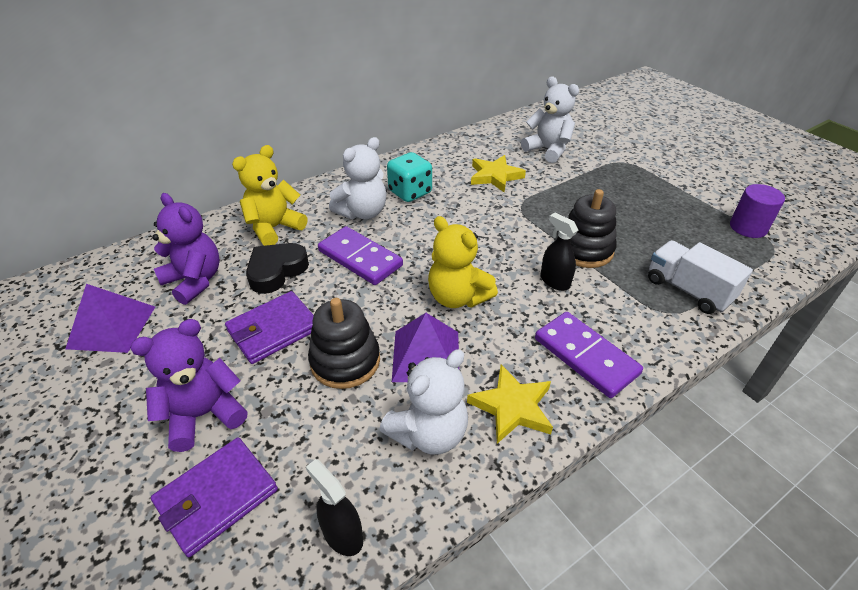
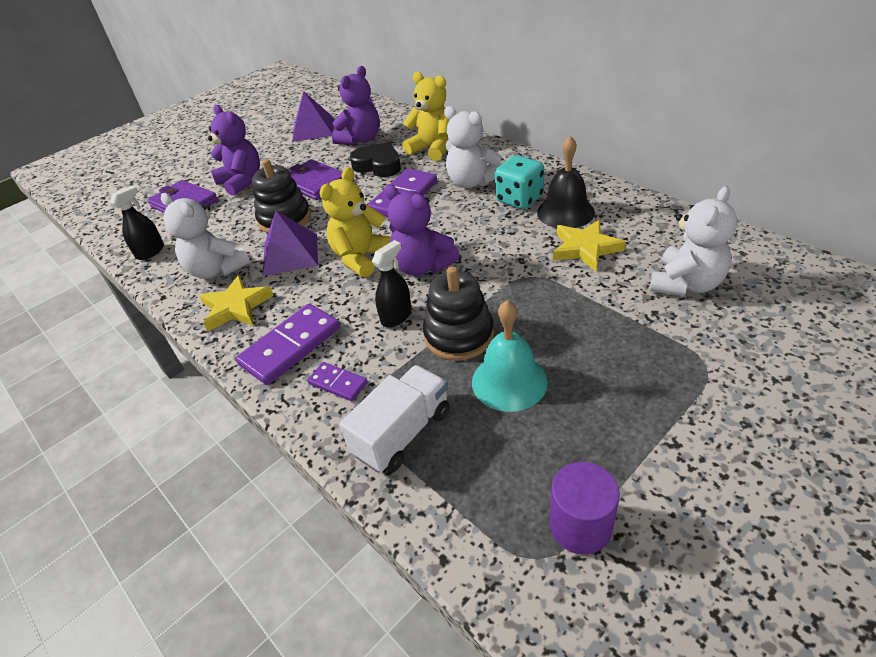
camera: 85 degrees right, 0 degrees up
none -> purple domino [307,362,368,401]
none -> purple teddy bear [384,185,460,276]
none -> turquoise bell [472,300,548,412]
none -> black bell [537,136,595,228]

